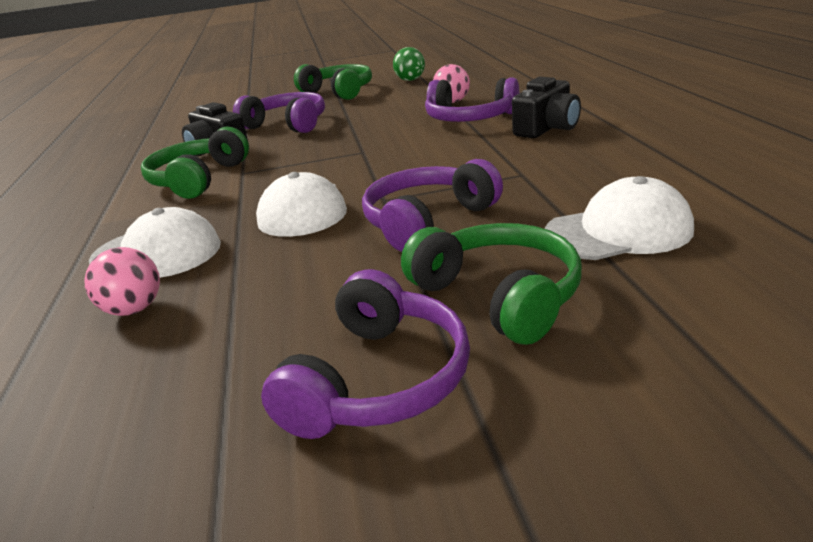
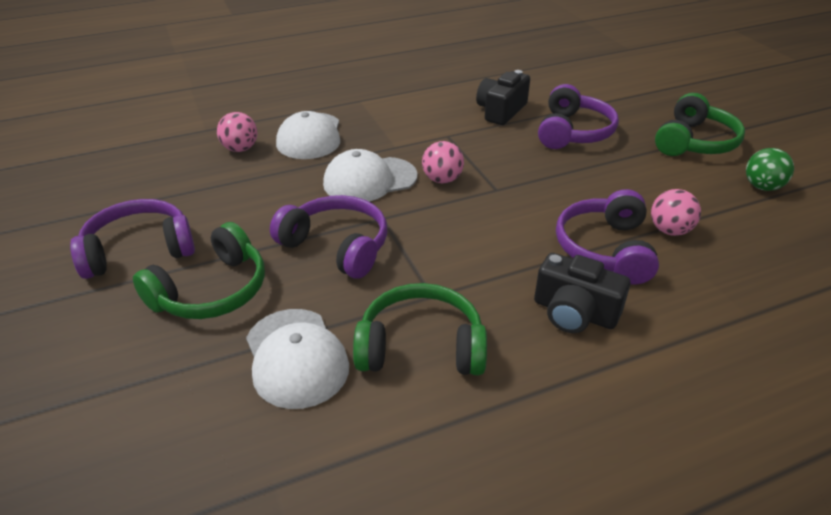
camera: 75 degrees right, 10 degrees up
green headphones [141,127,249,199] -> green headphones moved to [353,283,487,375]
purple headphones [261,269,470,439] -> purple headphones turned 150 degrees clockwise [70,199,195,279]
none -> pink ball [422,141,464,183]

